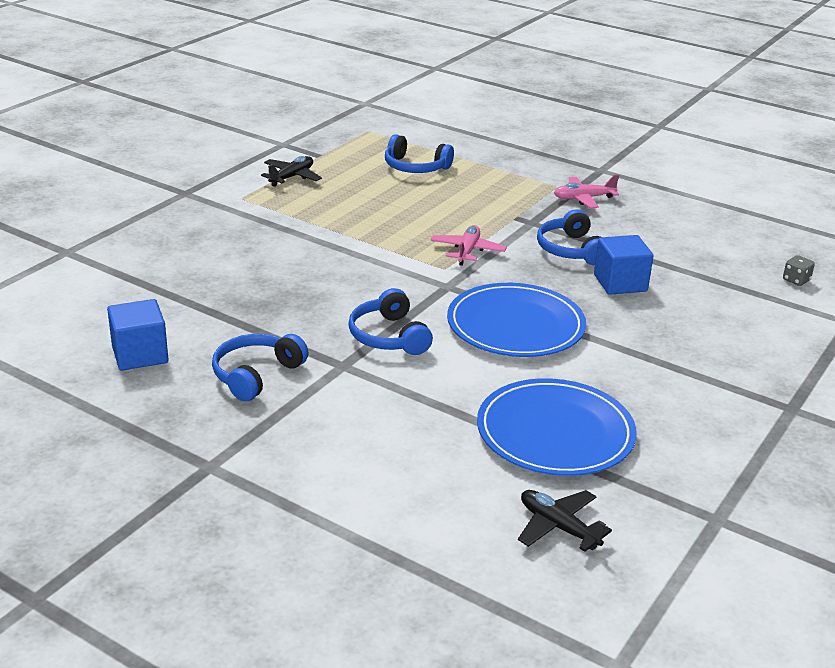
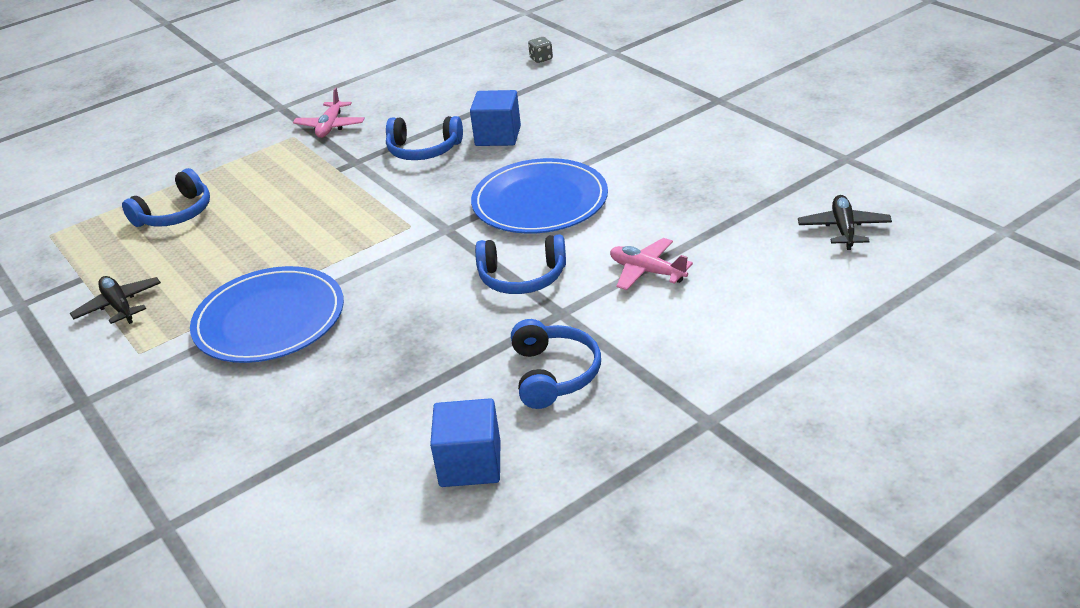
camera: 65 degrees left, 5 degrees up
blue headphones [212,334,309,401] -> blue headphones turned 150 degrees counterclockwise [511,319,601,409]
pink plane [430,225,507,266] -> pink plane moved to [610,238,693,290]
blue plate [477,378,637,476] -> blue plate moved to [190,266,344,363]
black plane [518,490,612,552] -> black plane turned 120 degrees clockwise [798,195,892,250]

